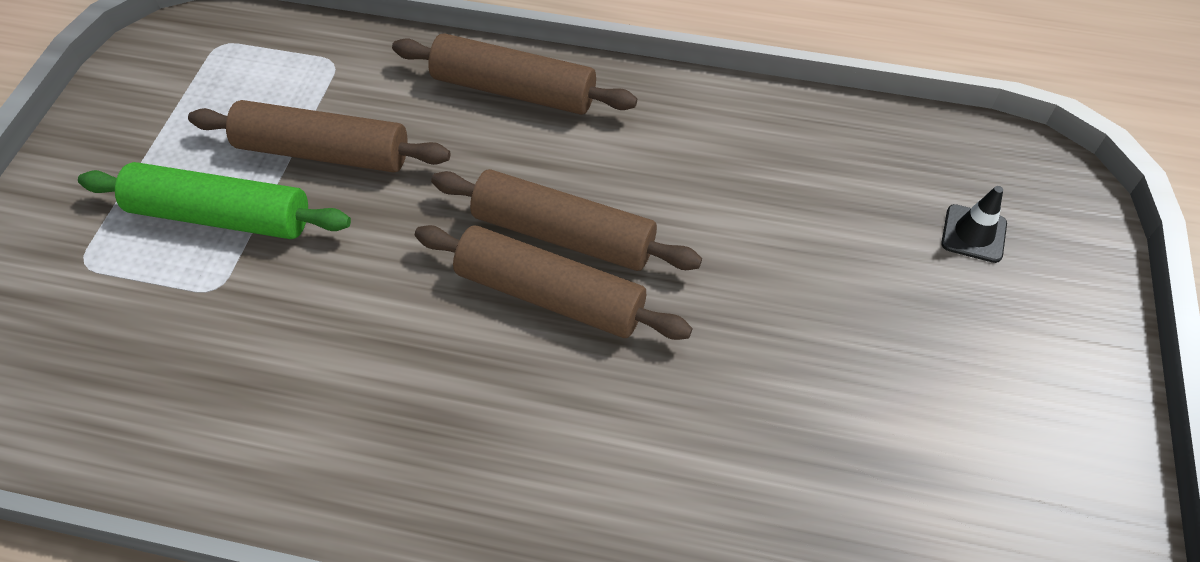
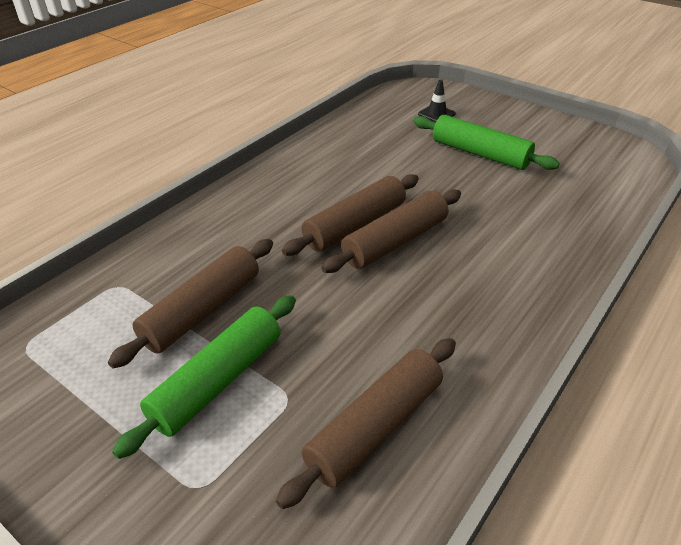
camera: 65 degrees left, 15 degrees down
brown rolling pin [392,33,637,115] -> brown rolling pin moved to [276,338,456,509]
none -> green rolling pin [413,115,560,170]

